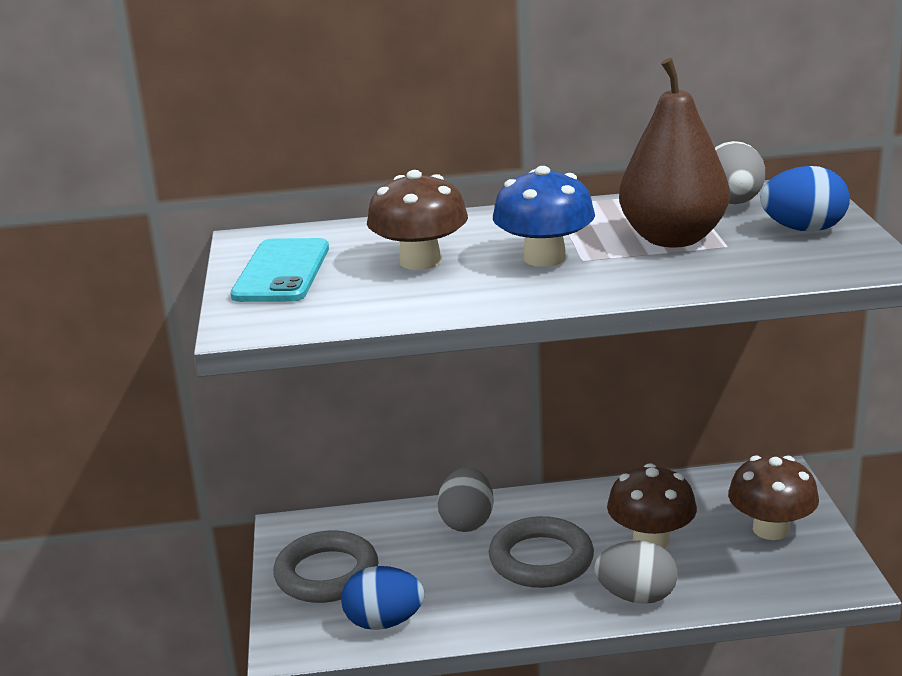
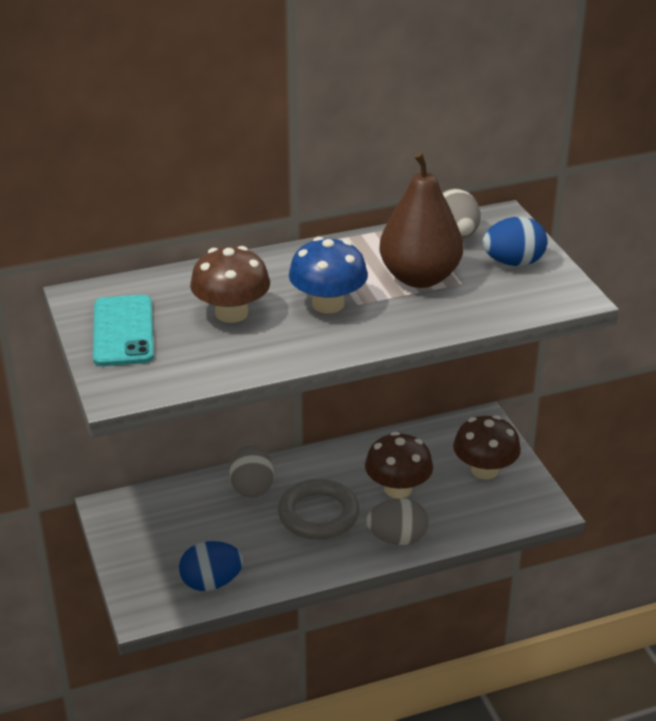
camera: 15 degrees left, 10 degrees up
grey ring [273,531,379,603] -> none

